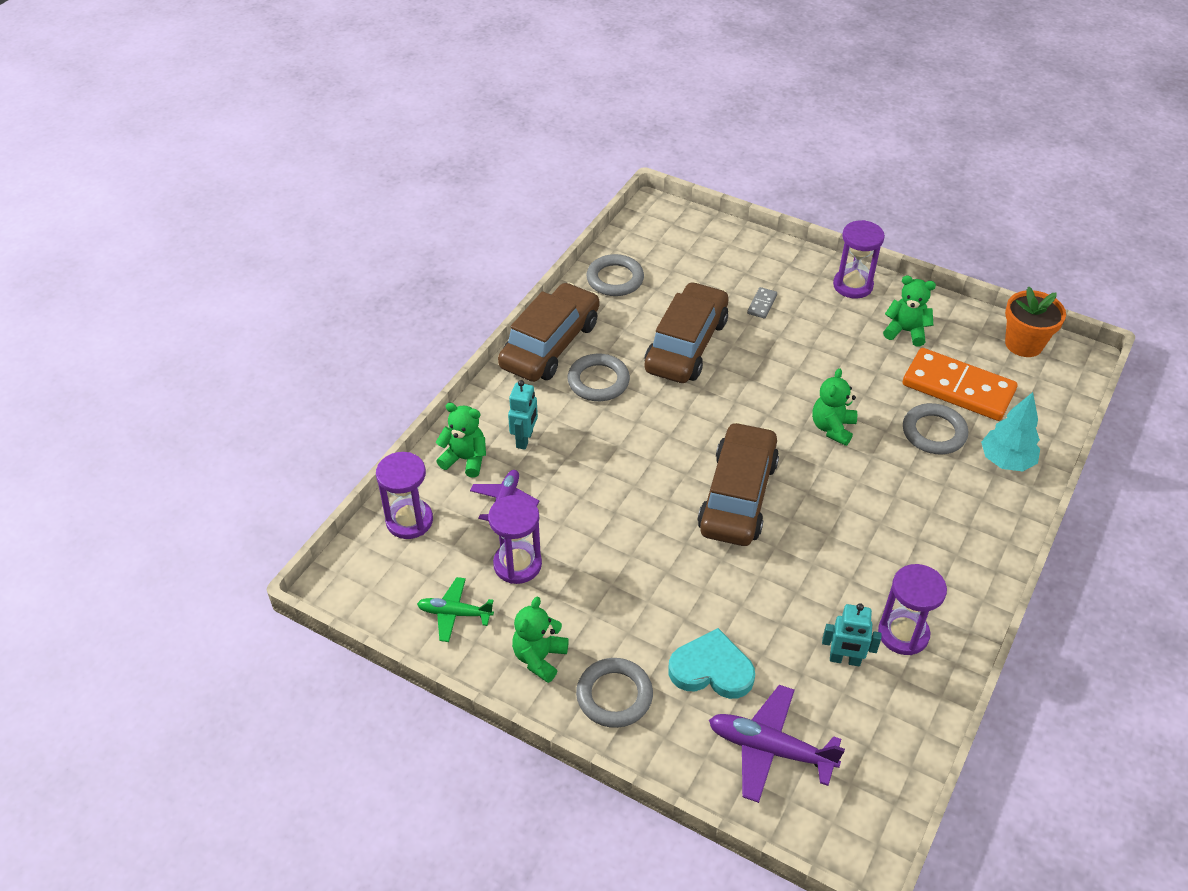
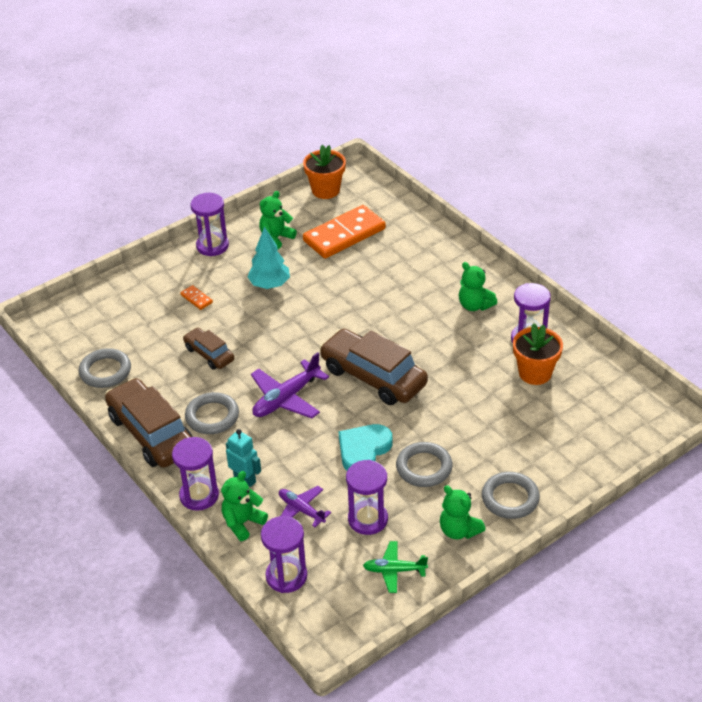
camera: 65 degrees left, 5 degrees down
green plane [417,577,494,642] -> green plane turned 60 degrees clockwise [363,541,428,593]
brown car [644,282,729,383] -> brown car [183,328,234,370], size x0.54
turquoise heart [668,628,755,699] -> turquoise heart moved to [339,424,392,470]
purple plane [709,685,845,803] -> purple plane moved to [251,352,329,418]
grey domino [747,287,777,319] -> orange domino [180,285,213,310]
green teddy bear [812,368,857,446] -> green teddy bear moved to [459,262,498,311]
turquoise robot [822,603,882,666] -> orange flower pot [513,323,563,385]
grey ring [903,403,968,454] -> grey ring moved to [396,442,453,487]
turquoise tree [981,392,1040,471] -> turquoise tree moved to [247,226,290,289]
none -> purple hourglass [172,437,219,511]

